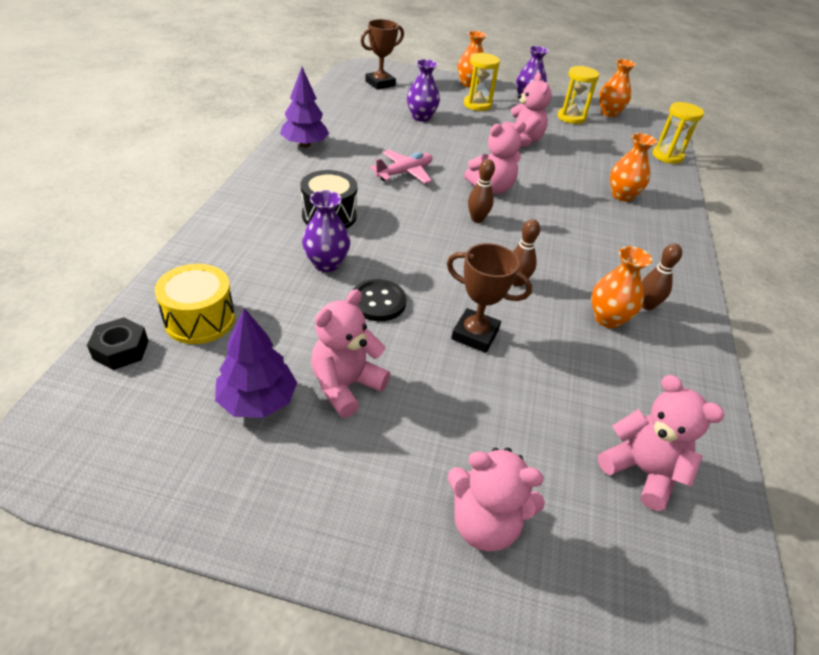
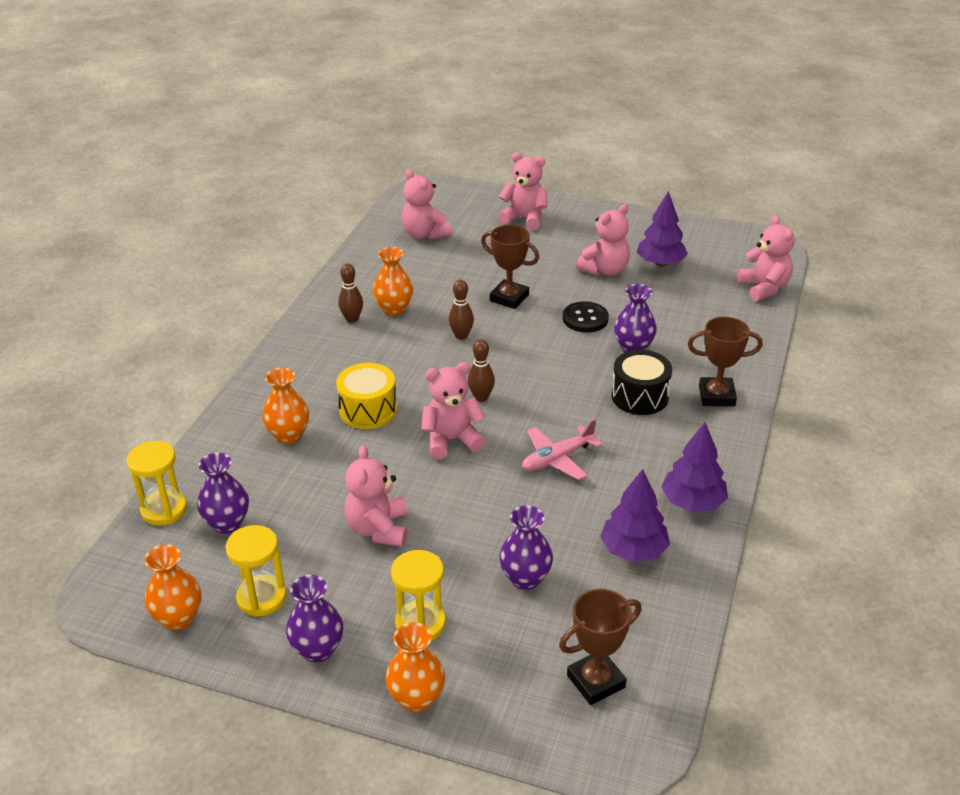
camera: 170 degrees left, 5 degrees down
black nut [87,317,148,370] -> pink teddy bear [737,215,794,301]
yellow drum [155,264,235,344] -> yellow drum moved to [336,363,397,429]
none -> purple vase [197,452,249,534]
none -> purple tree [600,469,670,562]
none -> brown trophy [687,317,763,407]

